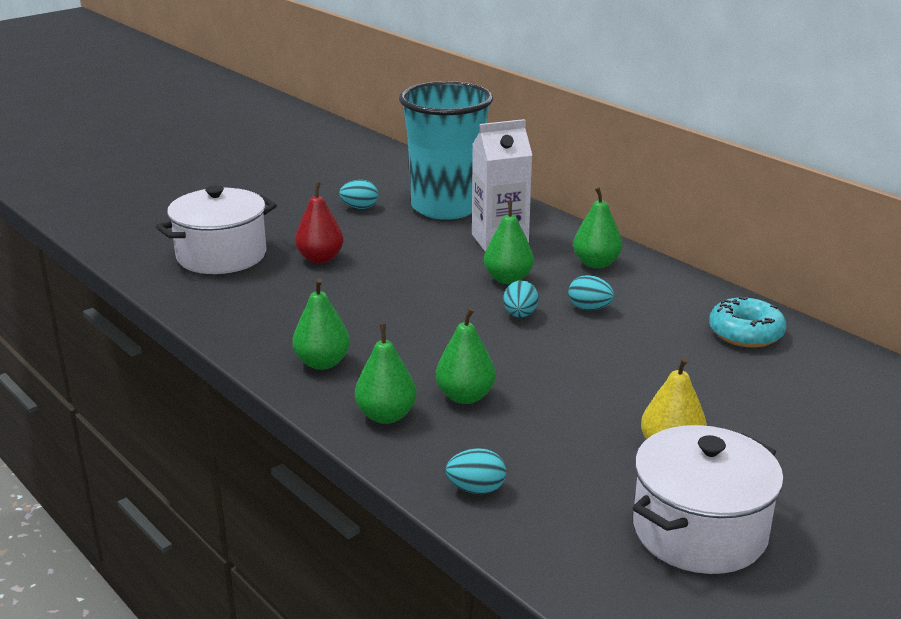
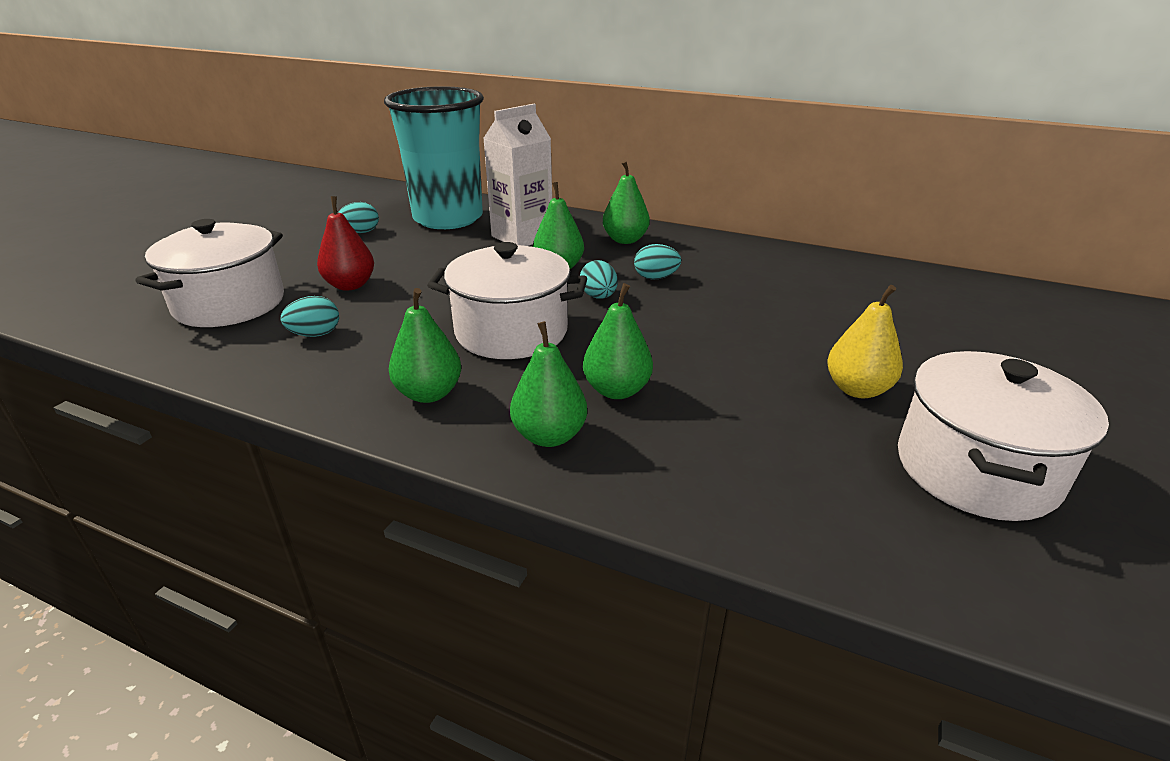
camera: 25 degrees left, 5 degrees up
turquoise egg [446,448,506,494] -> turquoise egg moved to [281,296,339,337]
turquoise donut [709,297,786,348] -> none
none -> white pot [427,242,587,359]

